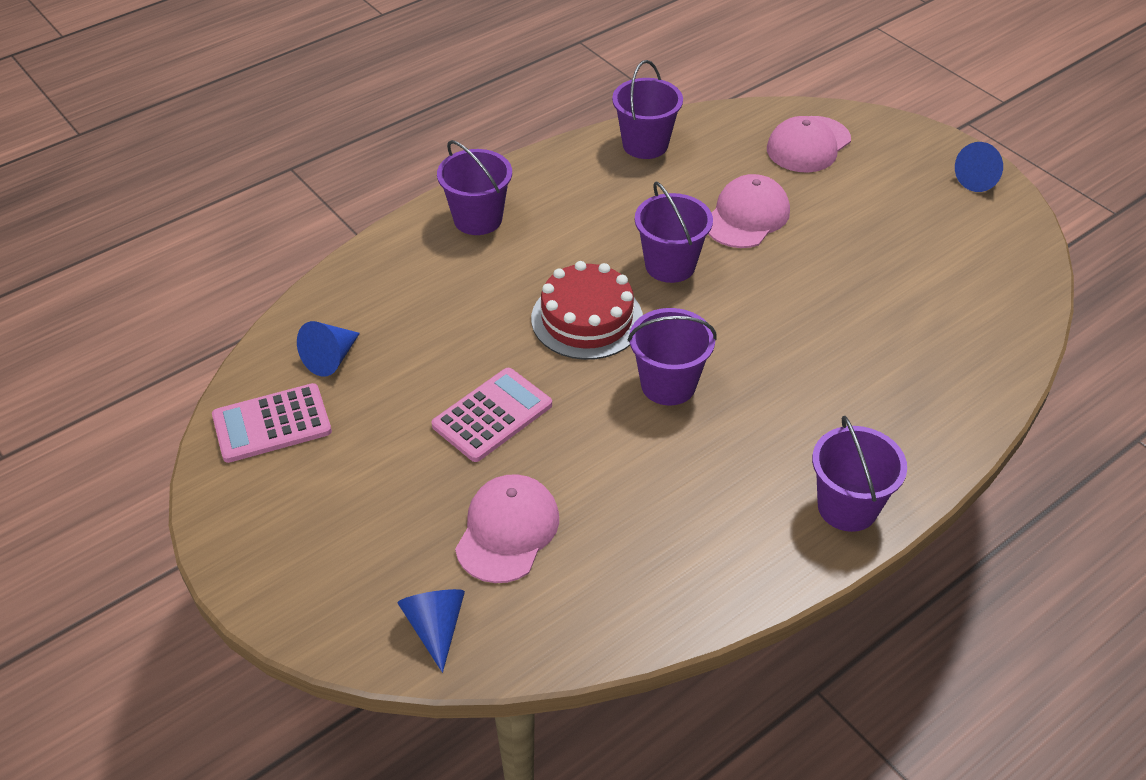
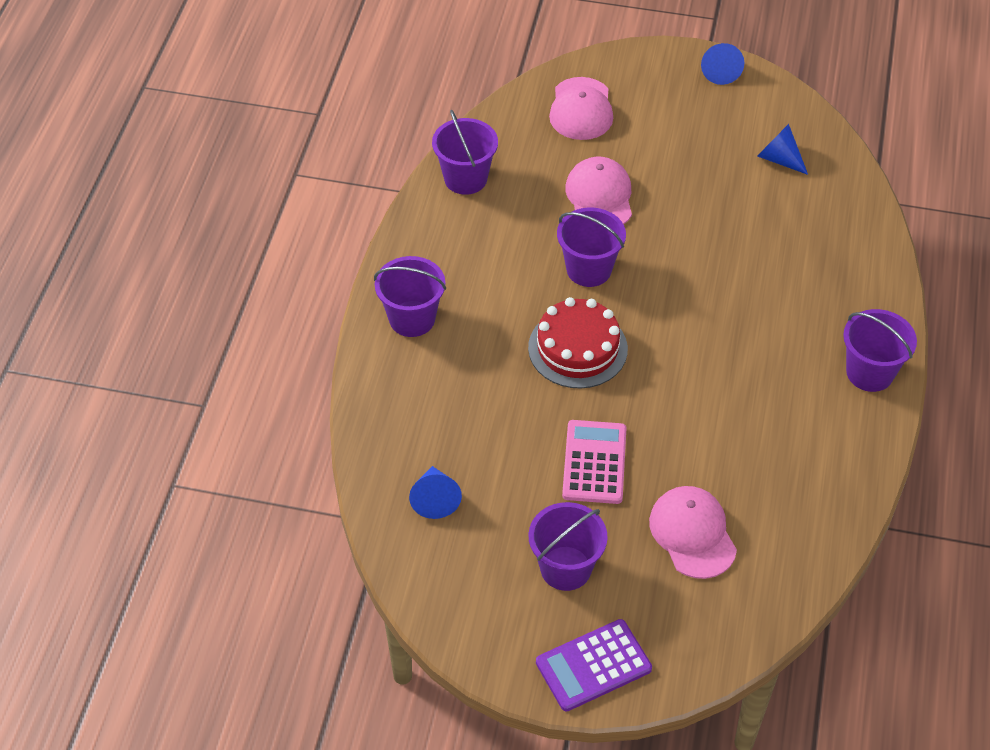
camera: 40 degrees left, 5 degrees up
pink calculator [212,383,332,463] -> none
blue cone [397,589,465,673] -> blue cone moved to [757,124,808,175]
purple bucket [628,308,717,406] -> purple bucket moved to [528,502,608,591]
none -> purple calculator [536,619,652,711]

